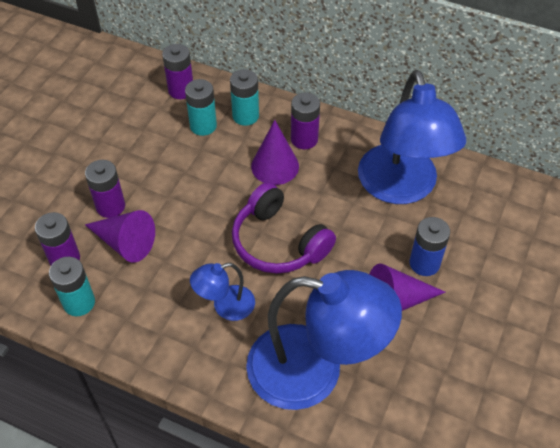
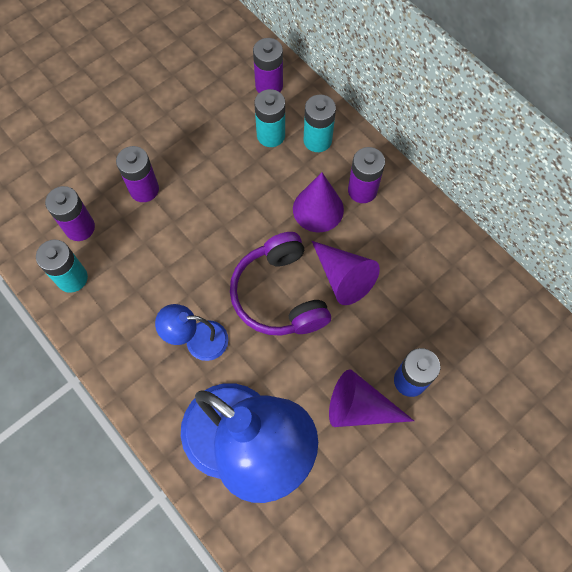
camera: 25 degrees right, 15 degrees up
purple cone [85,210,155,263] -> purple cone moved to [312,241,380,305]
blue lamp [358,70,466,204] -> none

